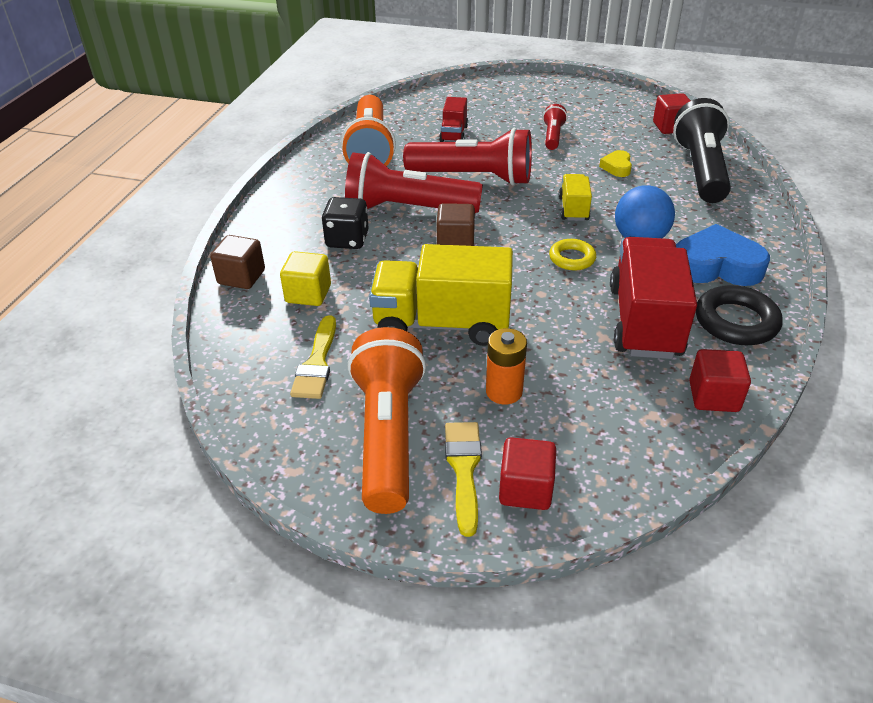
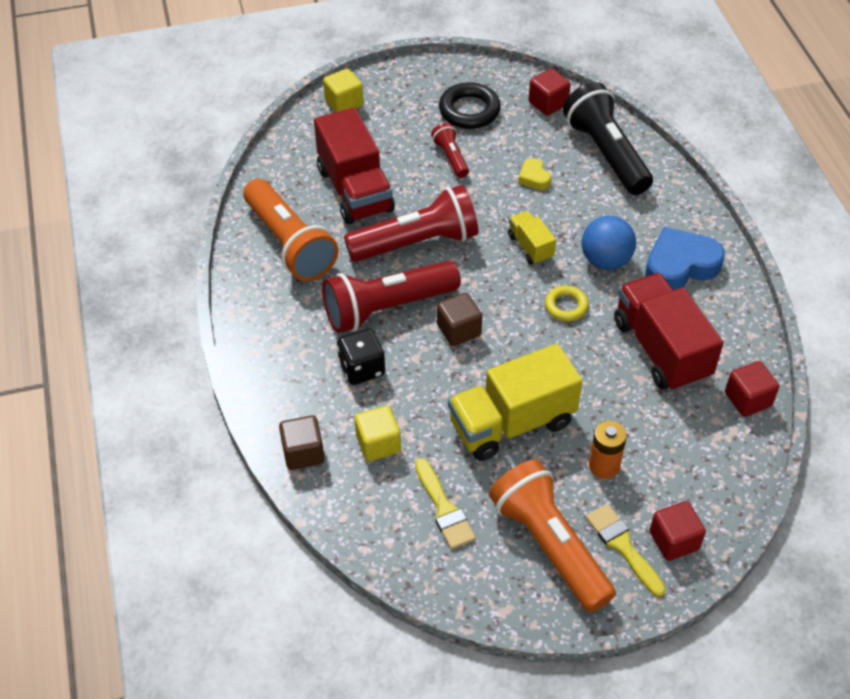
camera: 30 degrees left, 10 degrees up
red truck [439,97,468,142] -> red truck [314,107,395,224], size x1.98
black ring [696,285,783,345] -> black ring moved to [439,82,501,129]
none -> yellow cube [323,68,364,112]

